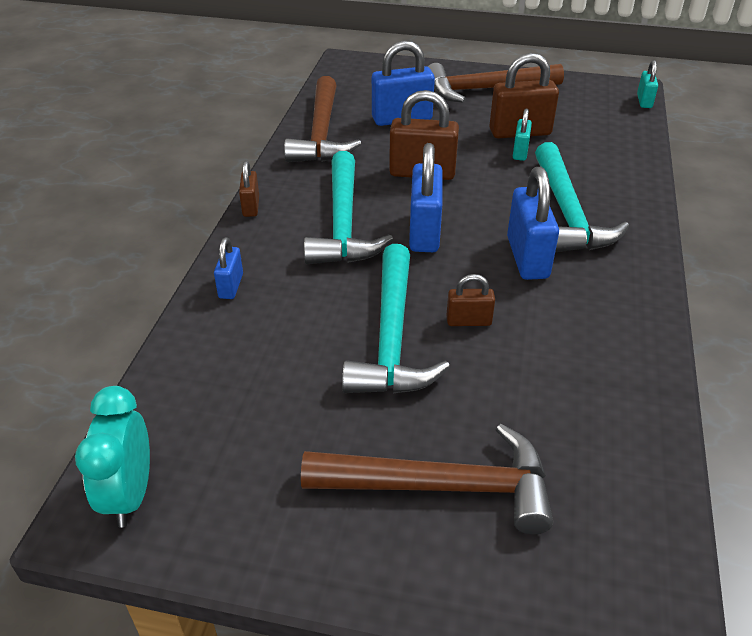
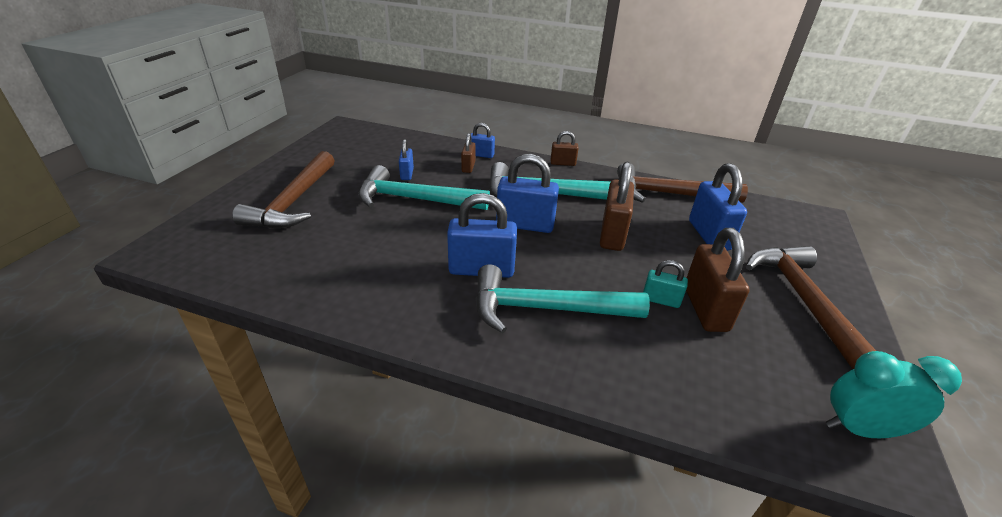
camera: 95 degrees right, 5 degrees down
turquoise clock [75,386,150,528] -> turquoise clock moved to [826,351,962,438]
brown padlock [446,274,495,326] -> brown padlock moved to [461,133,476,173]
turquoise padlock [637,60,658,108] -> none
none -> blue padlock [399,139,414,180]

